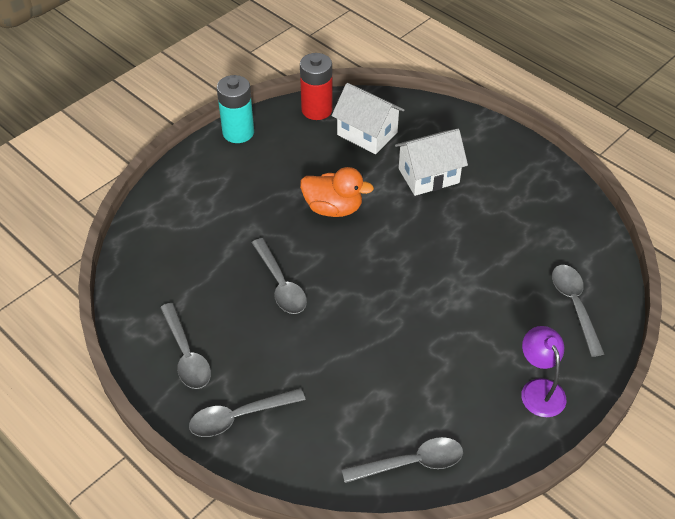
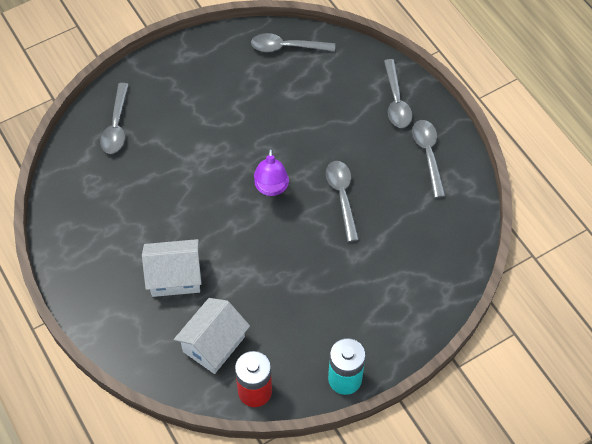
camera: 165 degrees left, 10 degrees up
grey spoon [189,388,306,437] -> grey spoon turned 90 degrees clockwise [384,59,412,128]
orange duck [300,167,374,217] -> none
white house [332,83,404,154] -> white house turned 75 degrees clockwise [174,298,250,374]
purple lamp [521,326,566,417] -> purple lamp moved to [254,148,289,196]

